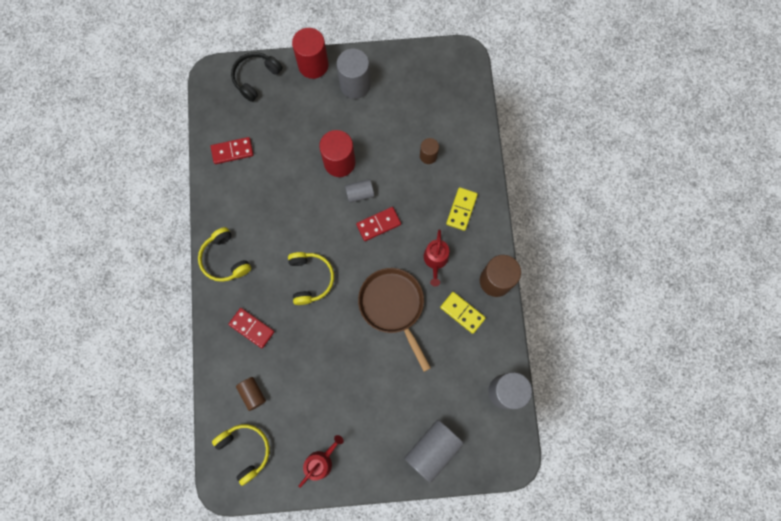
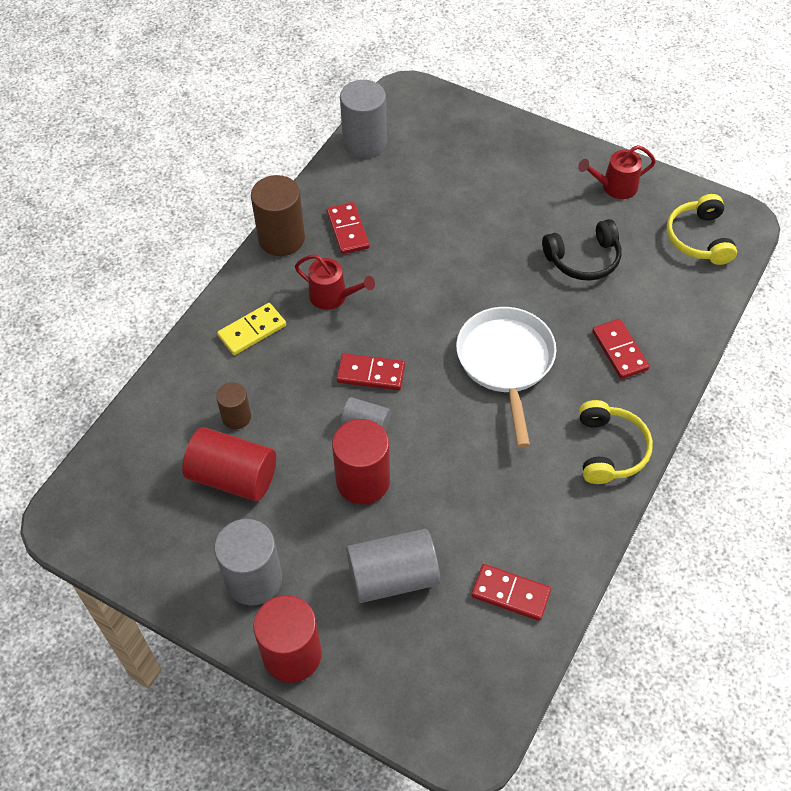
camera: 145 degrees left, 20 degrees down
black headphones [231,52,283,102] -> black headphones moved to [542,219,622,281]
brown cylinder [236,377,266,411] -> none
yellow headphones [288,252,334,305] -> white pan [456,307,556,448]
brown pan [358,268,431,372] -> none
grey cylinder [405,420,464,483] -> grey cylinder moved to [346,529,440,603]
red watering can [424,229,449,286] -> red watering can turned 75 degrees clockwise [295,254,375,310]
yellow domino [440,292,486,334] -> red domino [327,202,370,254]
none -> red cylinder [182,427,276,501]

